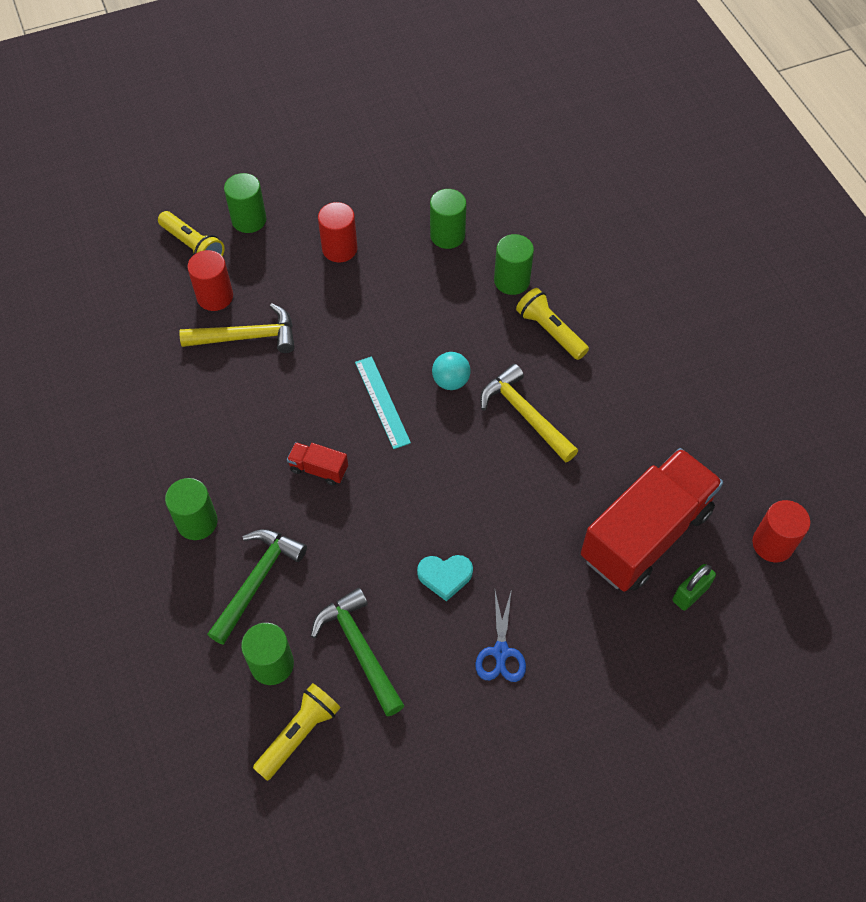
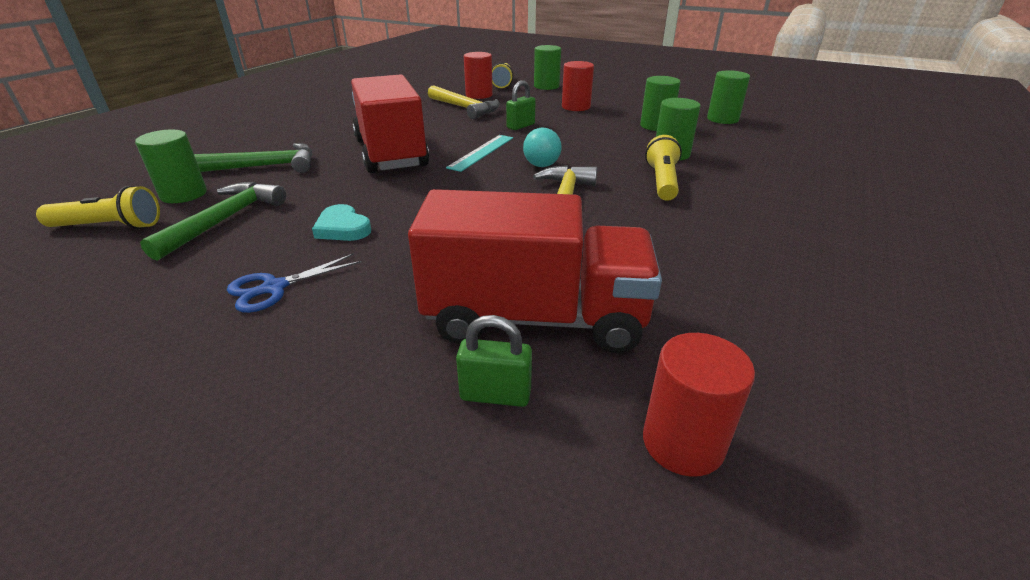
camera: 50 degrees right, 25 degrees down
green cylinder [165,478,218,540] -> green cylinder moved to [707,70,750,124]
red truck [287,442,348,486] -> red truck [351,74,429,173], size x2.48
none -> green padlock [506,80,536,130]

